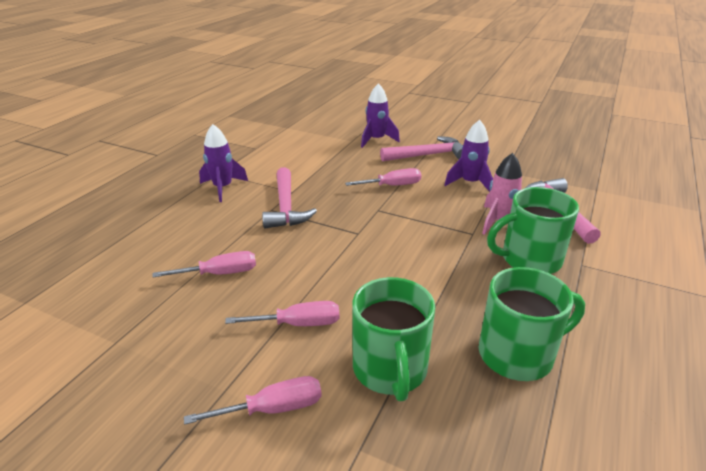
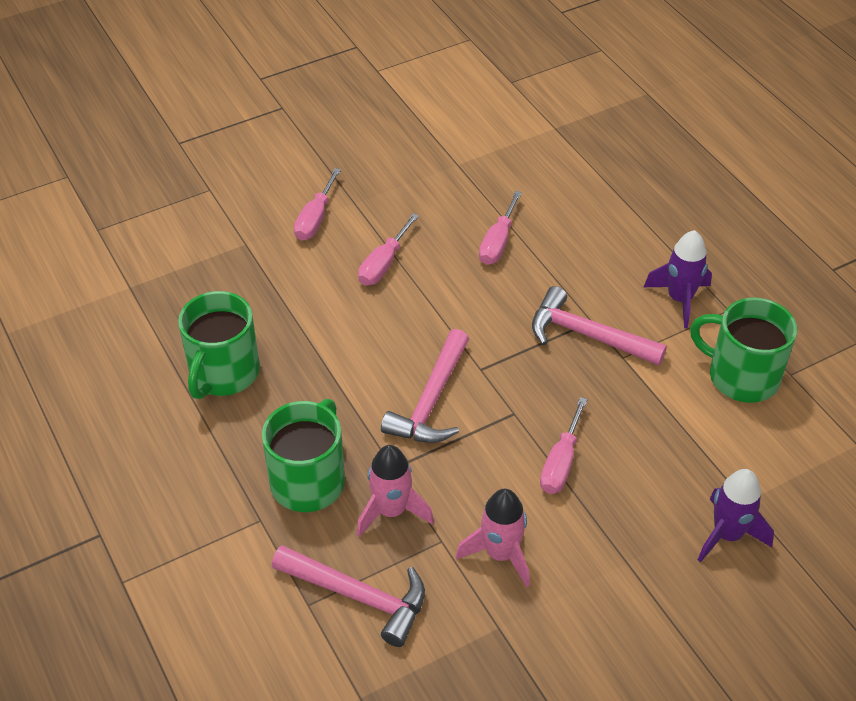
camera: 125 degrees right, 15 degrees up
green mug [352,277,435,401] -> green mug moved to [690,298,797,403]
pink hammer [380,136,463,161] -> pink hammer moved to [381,329,469,443]
purple rocket [445,120,493,192] -> pink rocket [456,489,530,588]

